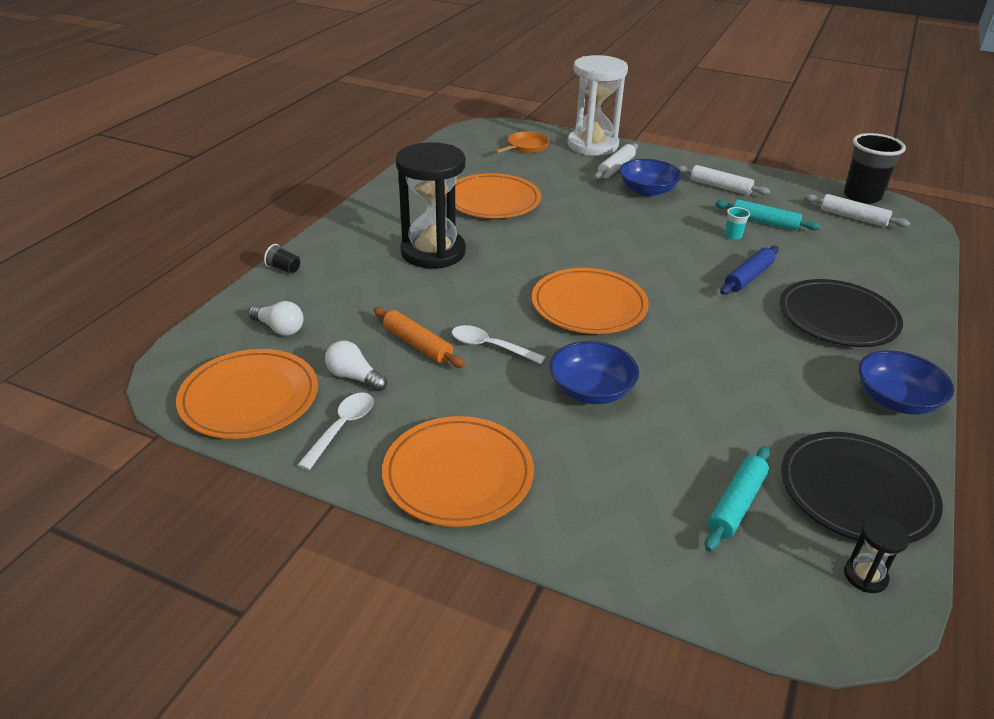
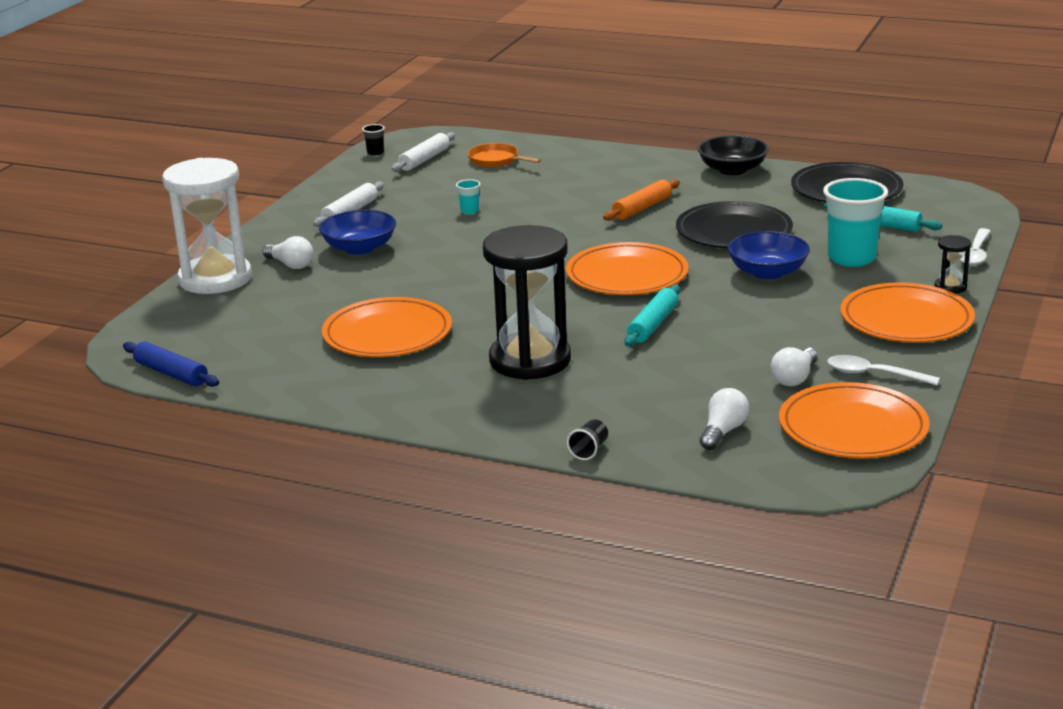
camera: 90 degrees left, 10 degrees down
orange rolling pin [374,307,465,368] -> orange rolling pin moved to [603,179,680,221]
white spoon [452,325,545,364] -> white spoon moved to [960,228,990,266]
orange pan [495,131,550,154] -> orange pan moved to [467,143,541,167]
white rolling pin [595,143,638,180] -> white light bulb [263,236,313,269]
turquoise rolling pin [715,199,821,231] -> turquoise rolling pin moved to [624,285,680,347]
blue rolling pin [720,246,779,295] -> blue rolling pin moved to [123,341,219,387]
black plate [780,279,903,347] -> black plate moved to [676,201,793,249]
black cup [844,133,906,204] -> black cup [362,124,385,156], size x0.43
black hourglass [844,516,910,593] -> black hourglass moved to [935,235,971,294]
blue bowl [858,351,954,415] -> black bowl [698,135,769,175]
none -> turquoise cup [823,178,888,267]

